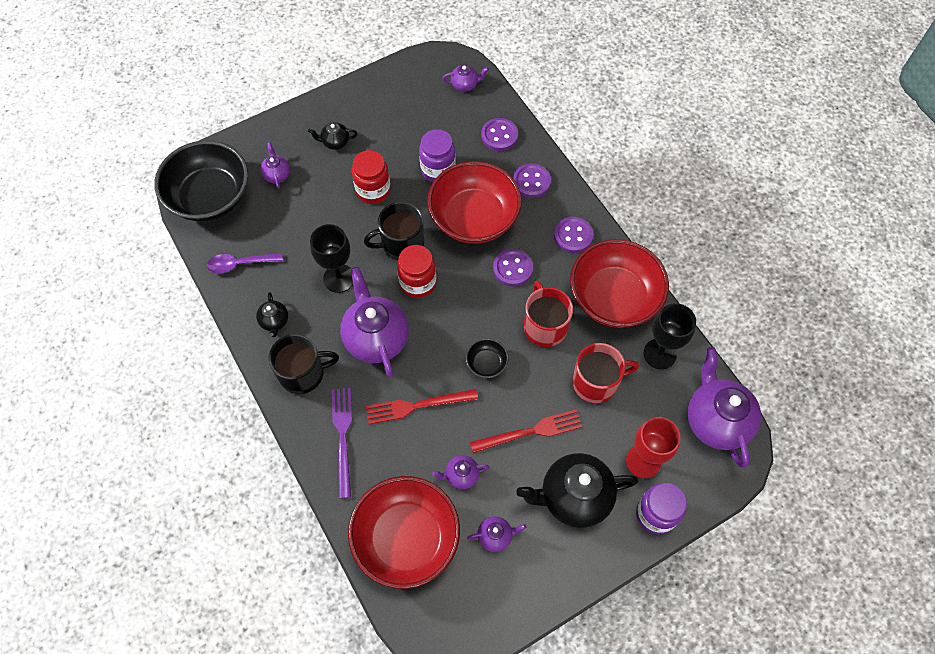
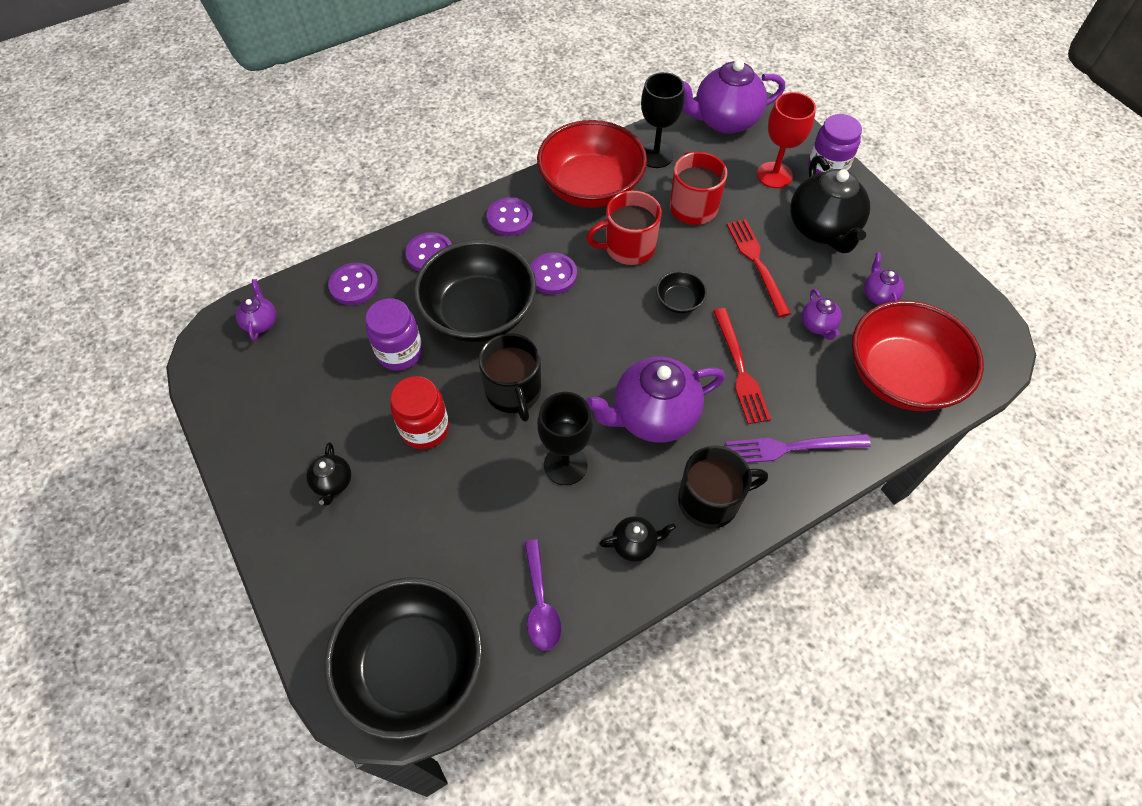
camera: 90 degrees left, 5 degrees down
purple teapot [260,142,290,189] -> none
black mug [269,334,339,394] -> black mug turned 90 degrees clockwise [678,445,768,529]
red jar [397,245,436,298] -> none
red bowl [427,161,522,244] -> black bowl [414,240,536,342]

